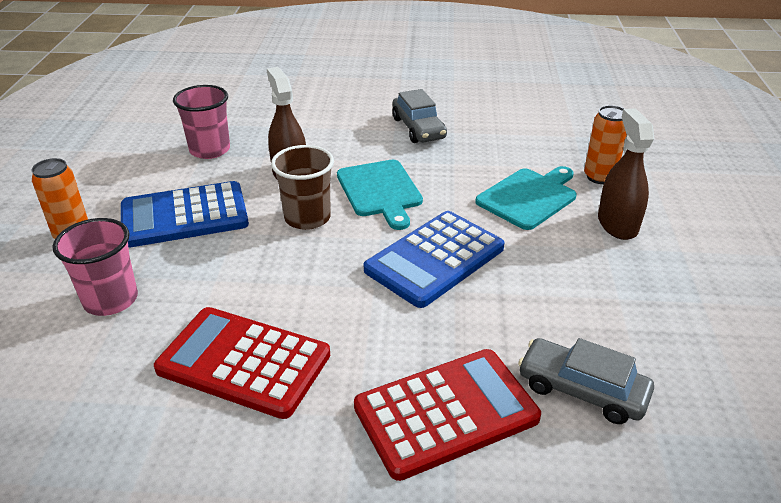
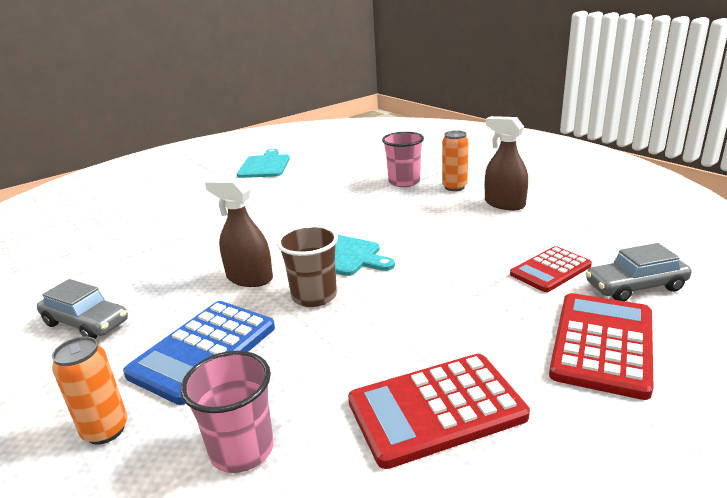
camera: 40 degrees left, 10 degrees down
pink cup [173,85,230,159] -> pink cup moved to [382,132,424,187]
blue calculator [364,211,504,308] -> none
grey car [392,89,447,143] -> grey car moved to [37,279,128,339]
turquoise cutting board [475,166,577,230] -> turquoise cutting board moved to [237,149,290,178]
none -> red calculator [510,246,592,292]

